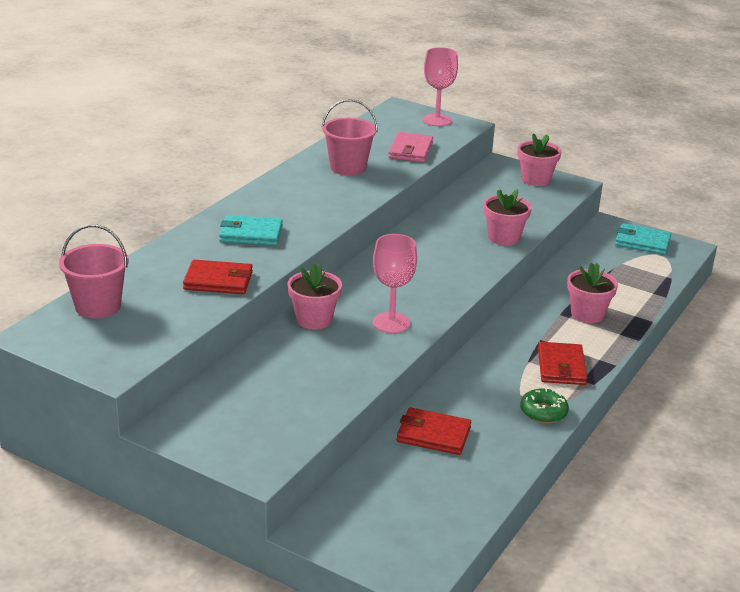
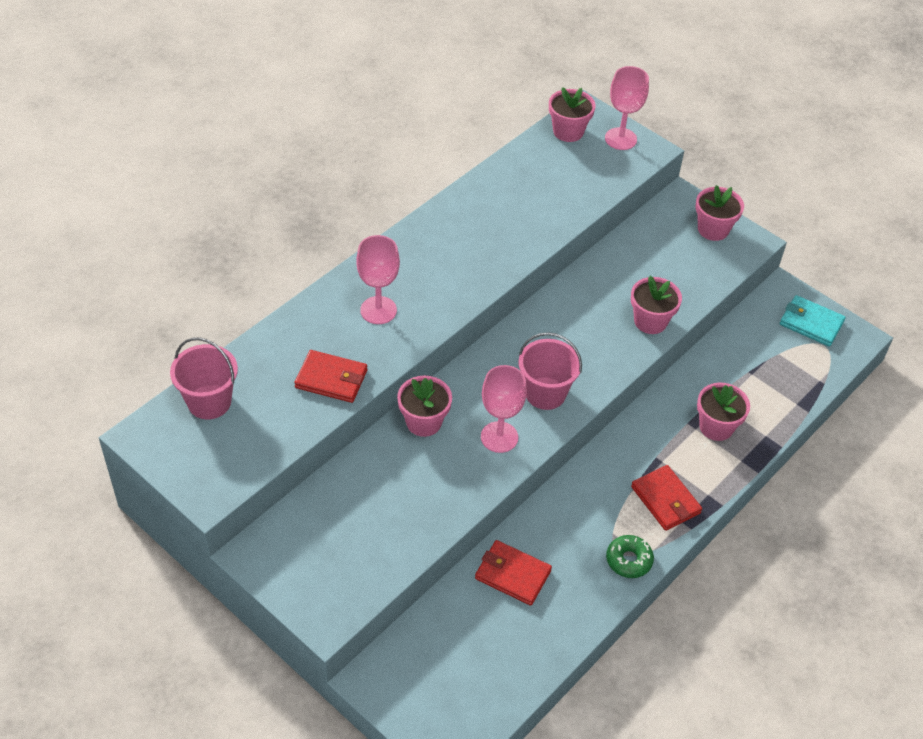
camera: 10 degrees right, 20 degrees up
turquoise wallet [219,215,283,246] -> pink goblet [356,235,400,324]
pink bucket [322,99,378,176] -> pink bucket moved to [519,332,582,410]
pink wallet [388,132,433,162] -> none
red wallet [538,342,587,385] -> red wallet turned 45 degrees counterclockwise [631,465,702,531]
none -> pink flower pot [549,87,595,142]

